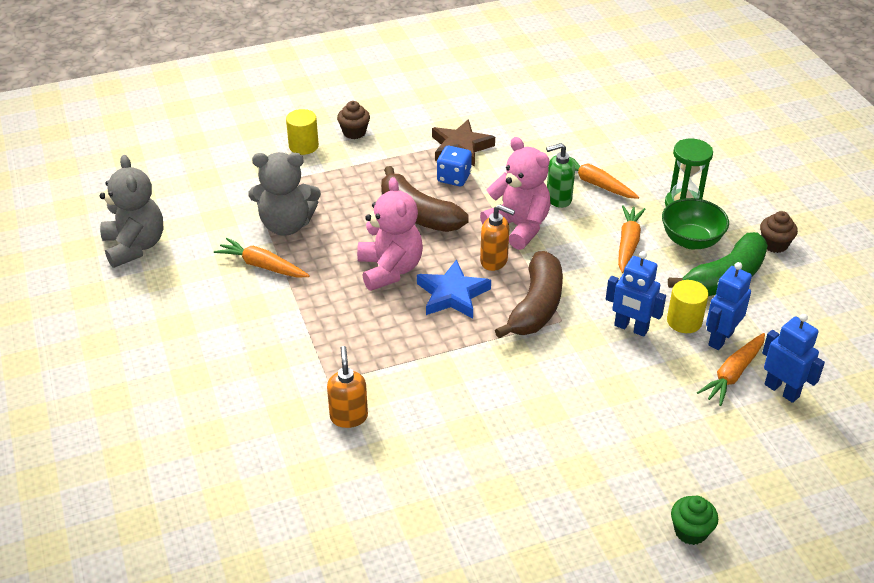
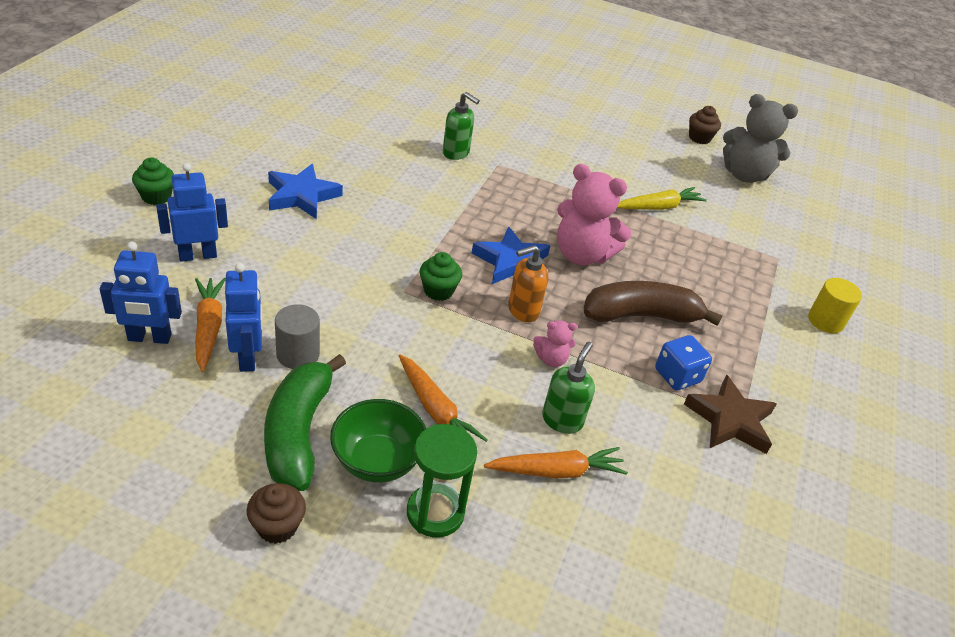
camera: 125 degrees right, 0 degrees up
orange carrot [214,238,310,278] -> yellow carrot [617,187,707,210]
grey teddy bear [249,152,321,236] -> none
orange soap dispenser [327,346,368,428] -> green soap dispenser [443,92,480,160]
brown cupcake [337,101,370,139] -> brown cupcake moved to [689,106,721,144]
pink teddy bear [480,137,551,250] -> pink teddy bear [533,320,577,367], size x0.48
brown banana [495,251,563,339] -> green cupcake [419,252,462,301]
blue robot [606,251,666,337] -> blue robot moved to [156,163,228,262]
yellow cylinder [667,280,708,333] -> grey cylinder [275,304,320,369]
none -> blue star [268,164,343,219]

